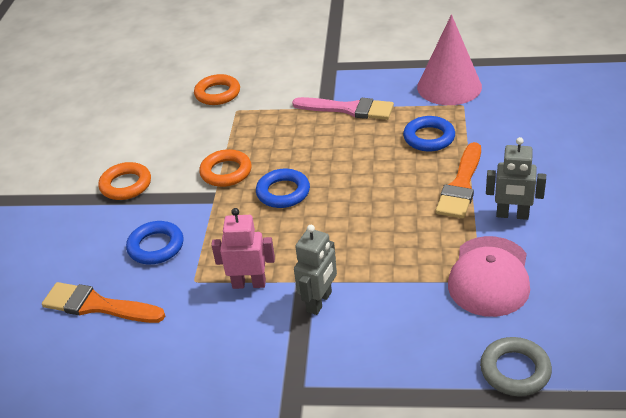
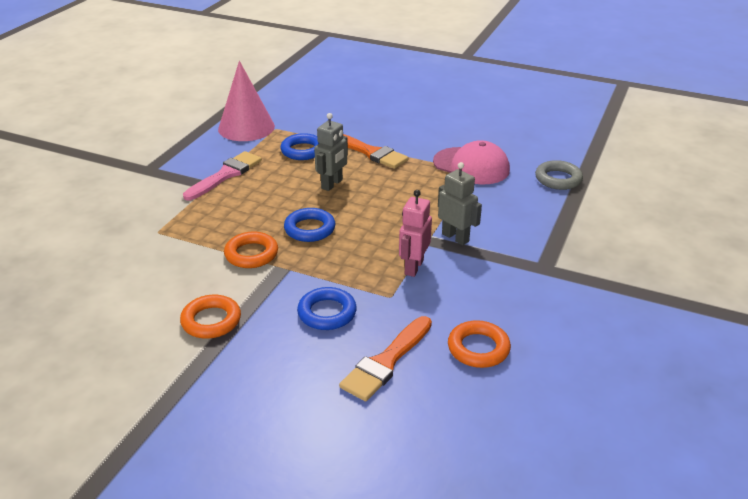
camera: 75 degrees left, 5 degrees down
orange ring [194,74,240,105] -> orange ring moved to [448,320,511,368]
grey robot [486,137,546,220] -> grey robot moved to [314,113,348,191]

